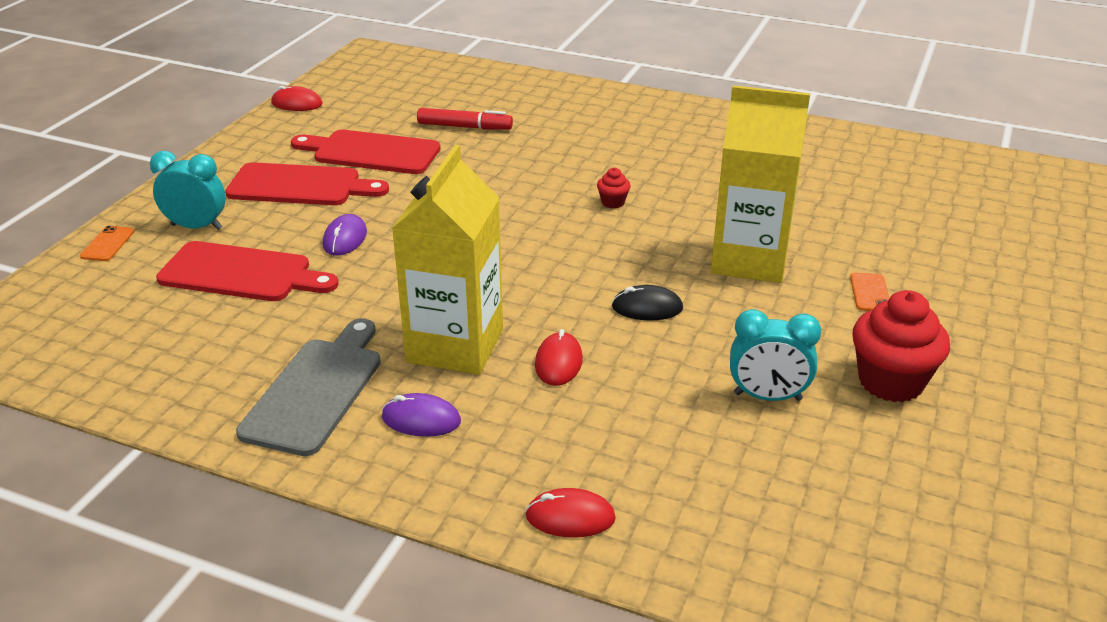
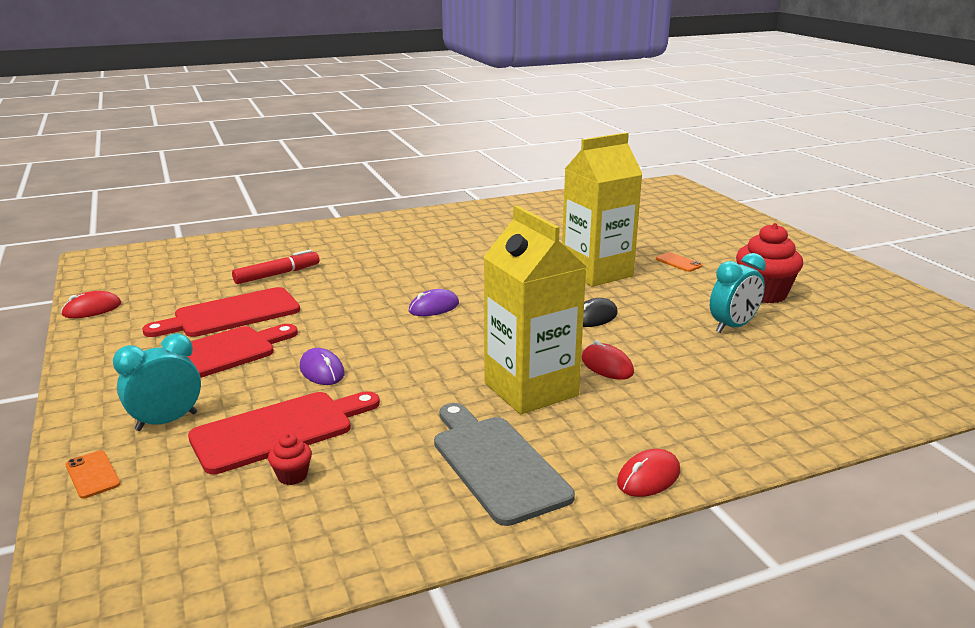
camera: 45 degrees left, 10 degrees down
purple mouse [382,393,461,437] -> purple mouse moved to [409,289,459,316]
red mouse [525,488,616,537] -> red mouse moved to [617,449,680,497]
red cupcake [597,167,631,209] -> red cupcake moved to [268,433,312,485]

